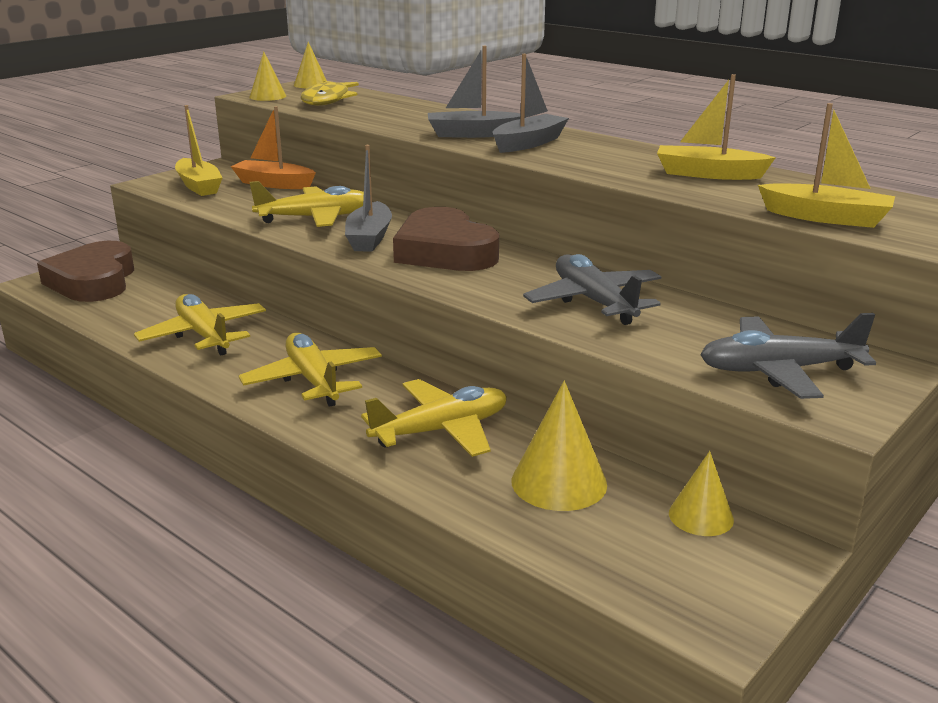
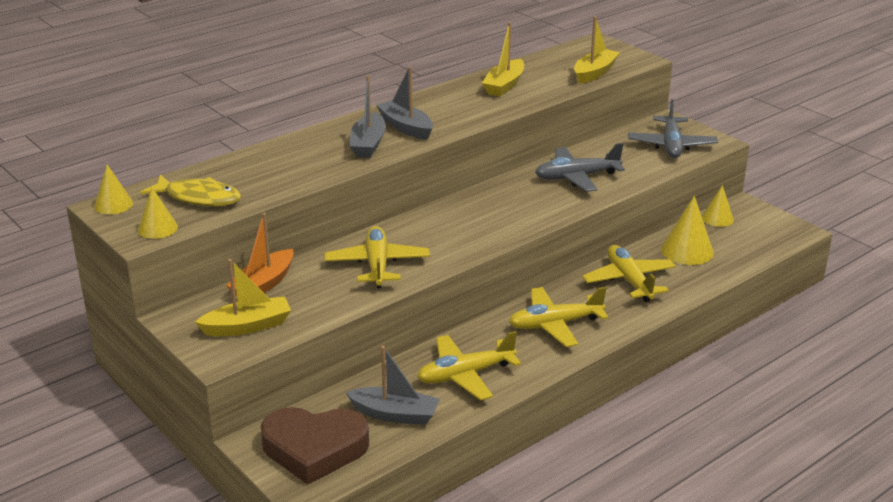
camera: 80 degrees left, 5 degrees up
grey boat [345,145,392,252] -> grey boat moved to [345,346,440,425]
brown heart [393,207,499,271] -> none

